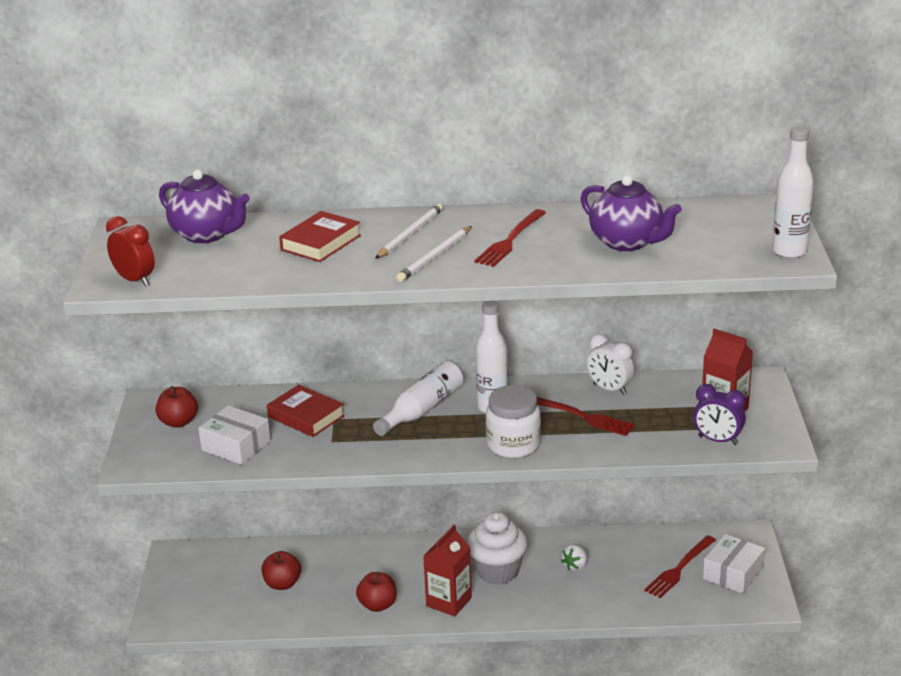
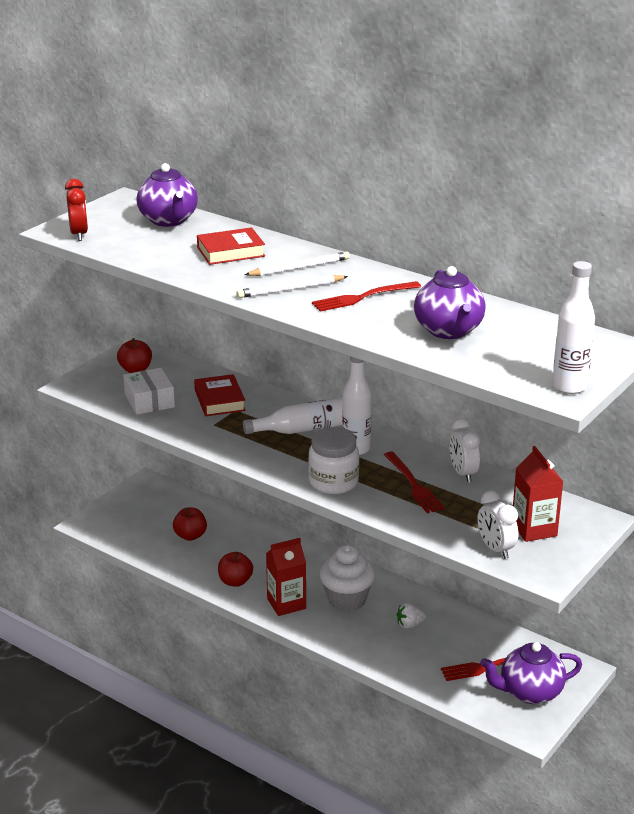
camera: 35 degrees right, 0 degrees up
purple clock [693,384,746,445] -> white clock [477,490,518,559]
white box [703,534,765,594] -> purple teapot [480,642,582,704]

